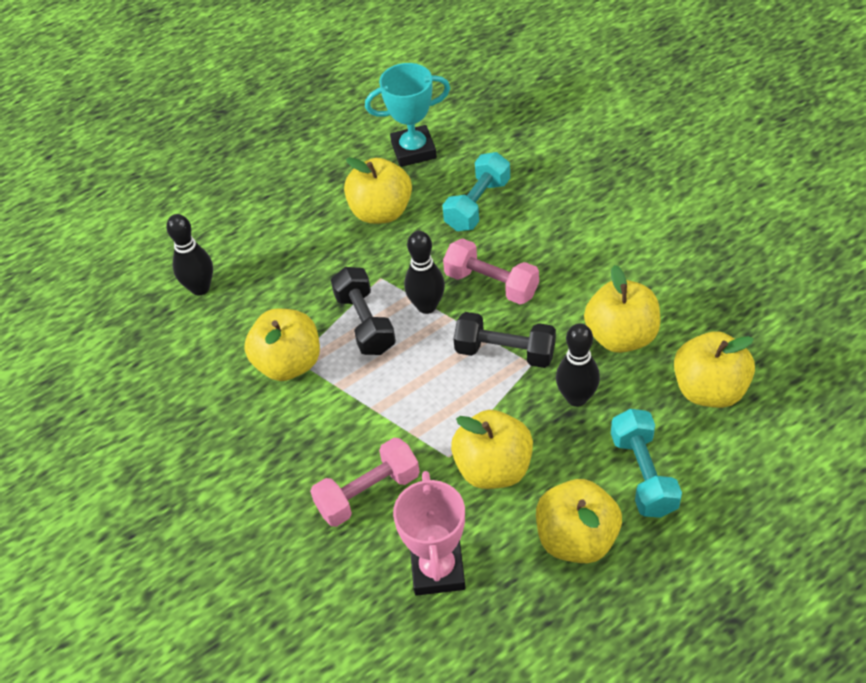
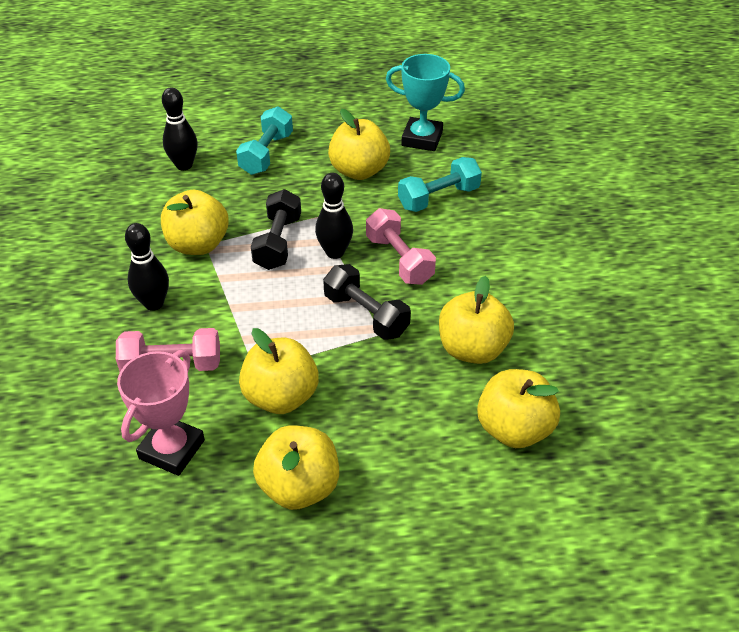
camera: 25 degrees right, 5 degrees down
black bowling pin [556,323,600,407] -> black bowling pin moved to [125,223,169,311]
turquoise dumbbell [611,409,682,518] -> turquoise dumbbell moved to [236,106,293,175]

